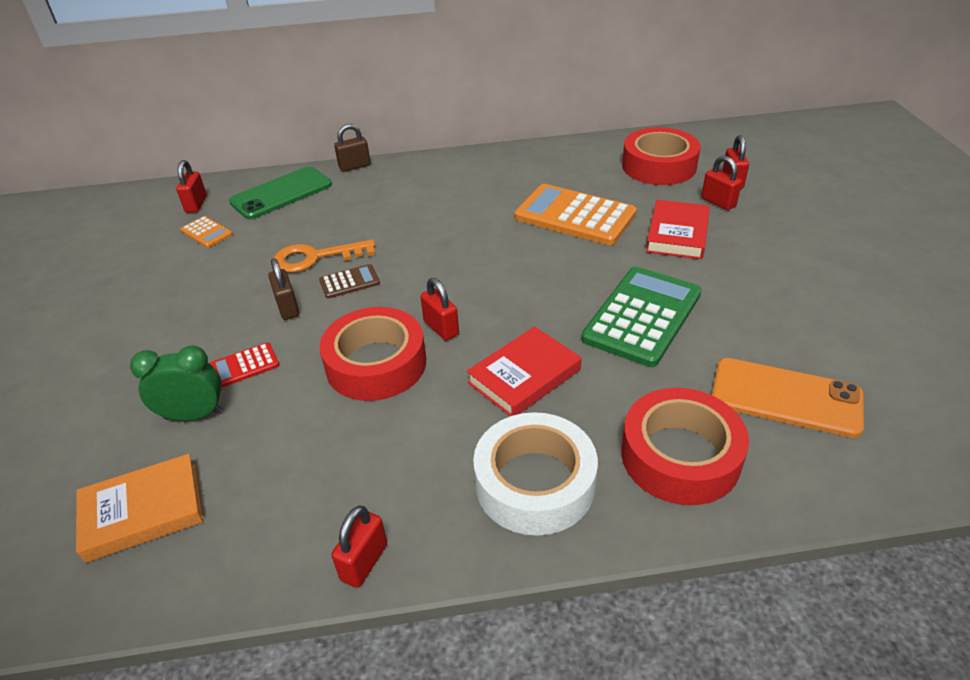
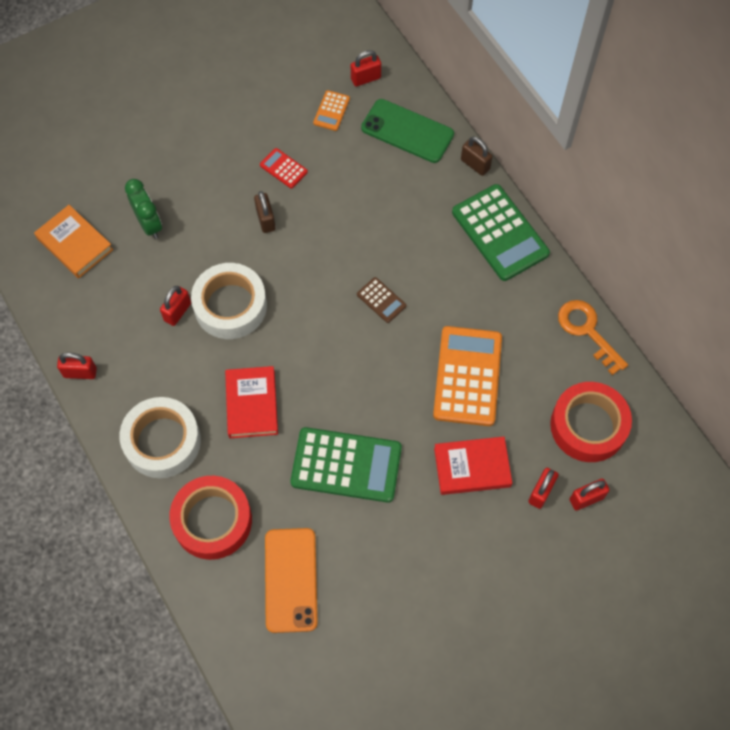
camera: 65 degrees right, 25 degrees up
red calculator [209,342,279,387] -> red calculator moved to [260,148,308,188]
brown padlock [268,258,299,320] -> brown padlock turned 60 degrees counterclockwise [254,191,276,233]
orange key [273,239,375,273] -> orange key moved to [558,300,628,375]
brown calculator [319,264,380,299] -> brown calculator moved to [357,277,406,323]
red tape [320,307,426,401] -> white tape [191,263,267,339]
red padlock [420,278,459,341] -> red padlock moved to [160,286,191,326]
red book [466,326,581,416] -> red book turned 60 degrees clockwise [225,366,278,438]
none -> green calculator [452,184,550,281]

